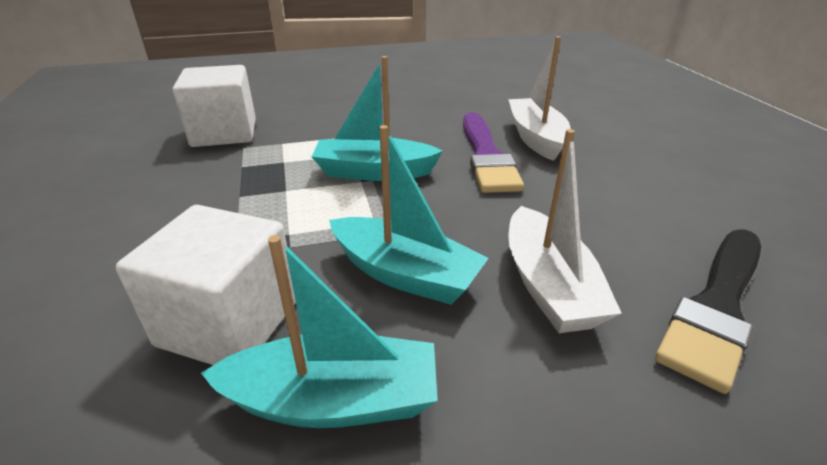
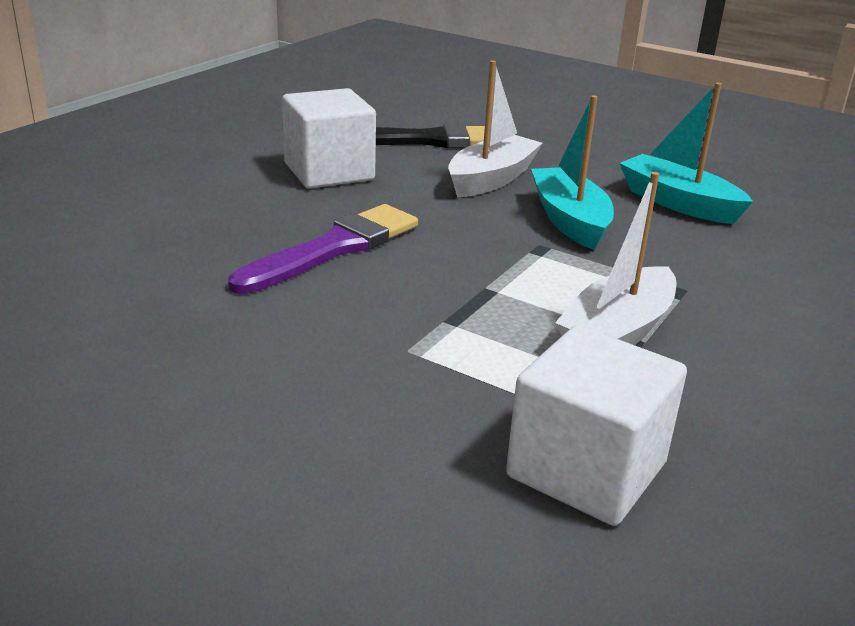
camera: 135 degrees left, 5 degrees down
white cube [116,205,296,365] -> white cube moved to [282,88,376,188]
turquoise boat [311,56,443,181] -> none
white boat [508,36,571,161] -> white boat moved to [555,172,676,345]

